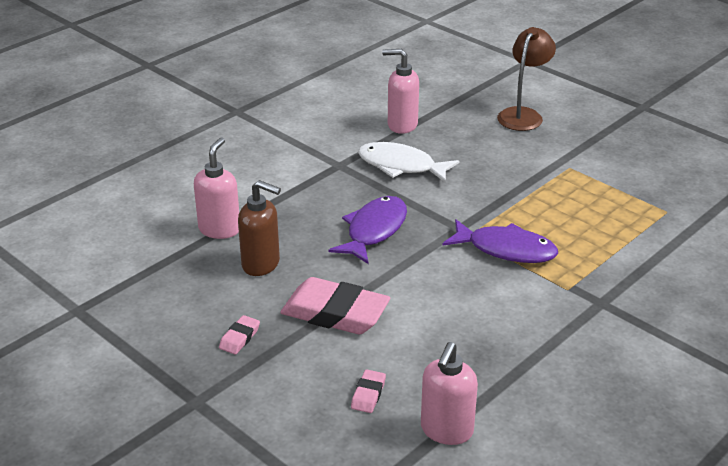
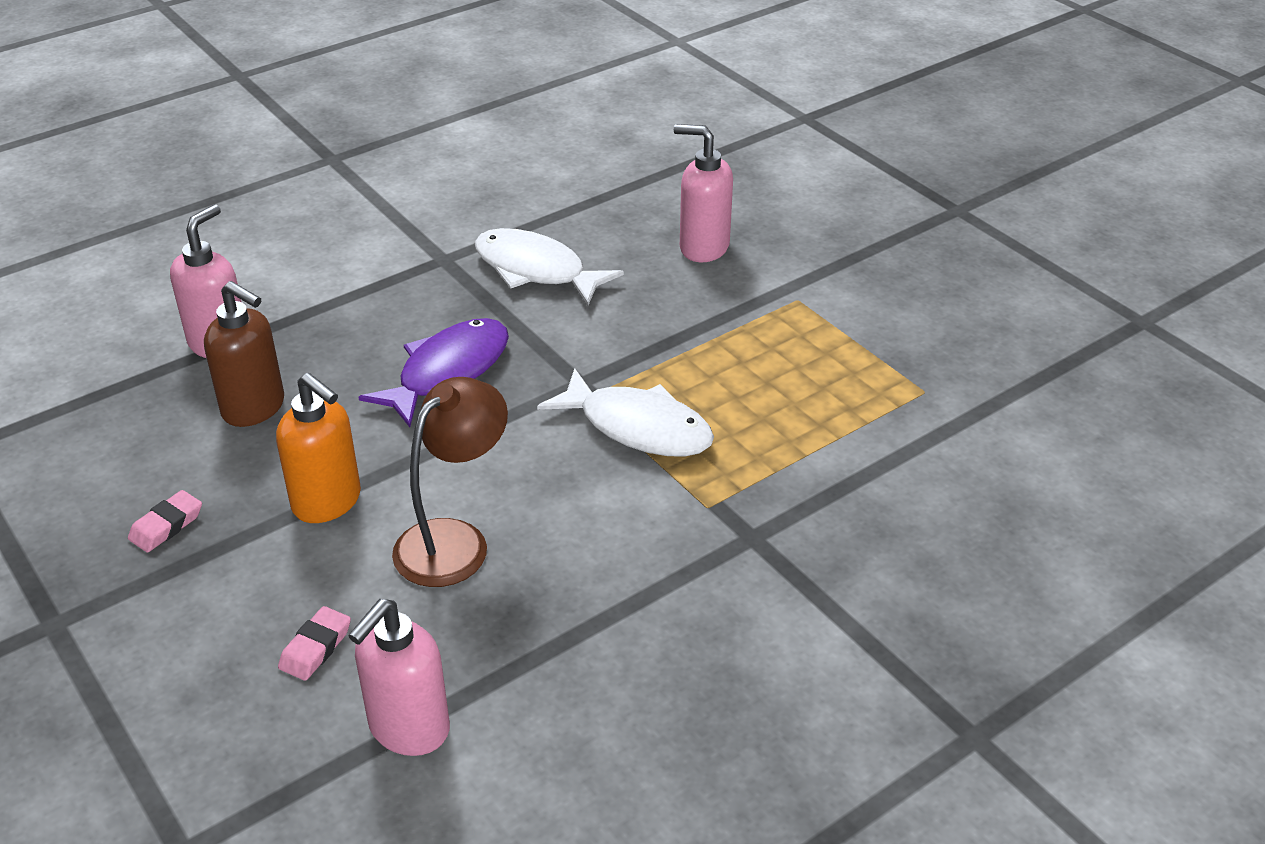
camera: 10 degrees right, 5 degrees up
pink eraser [280,277,391,334] -> orange soap dispenser [276,373,361,523]
pink soap dispenser [382,49,419,134] -> pink soap dispenser moved to [674,124,733,262]
purple fish [442,219,558,263] -> white fish [537,368,714,457]
brown lamp [497,27,556,131] -> brown lamp moved to [392,377,508,587]

